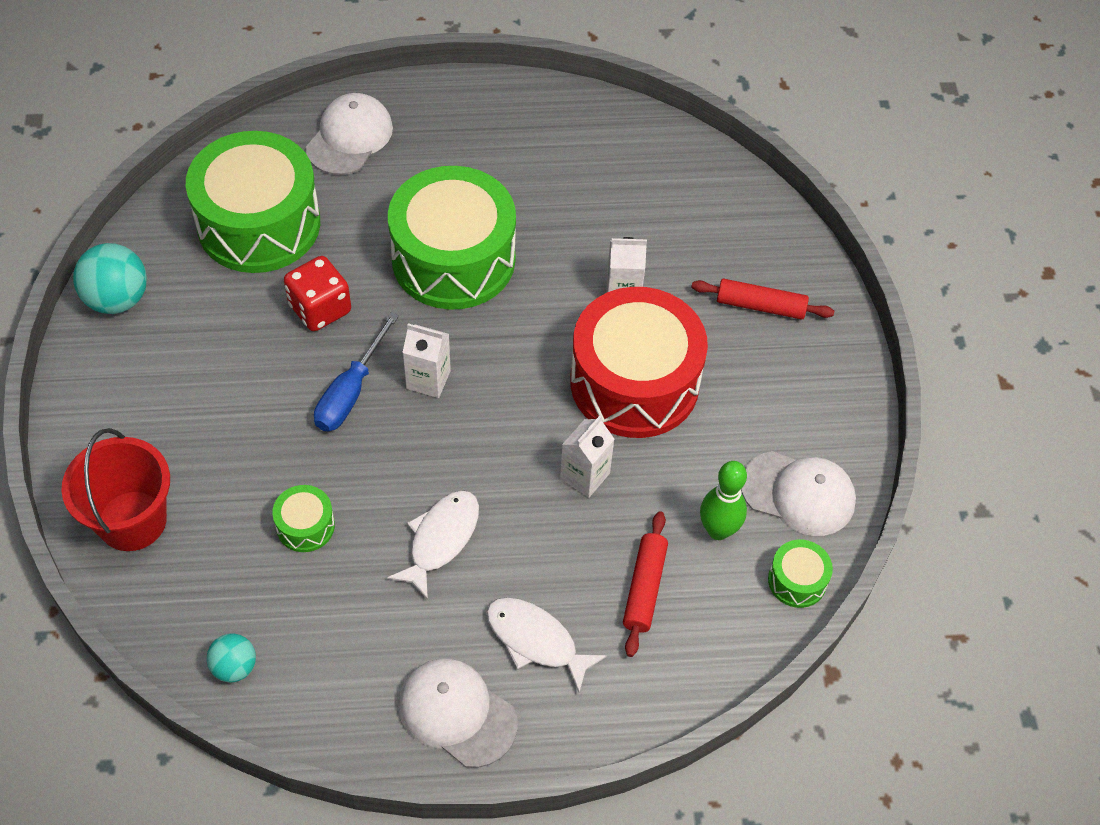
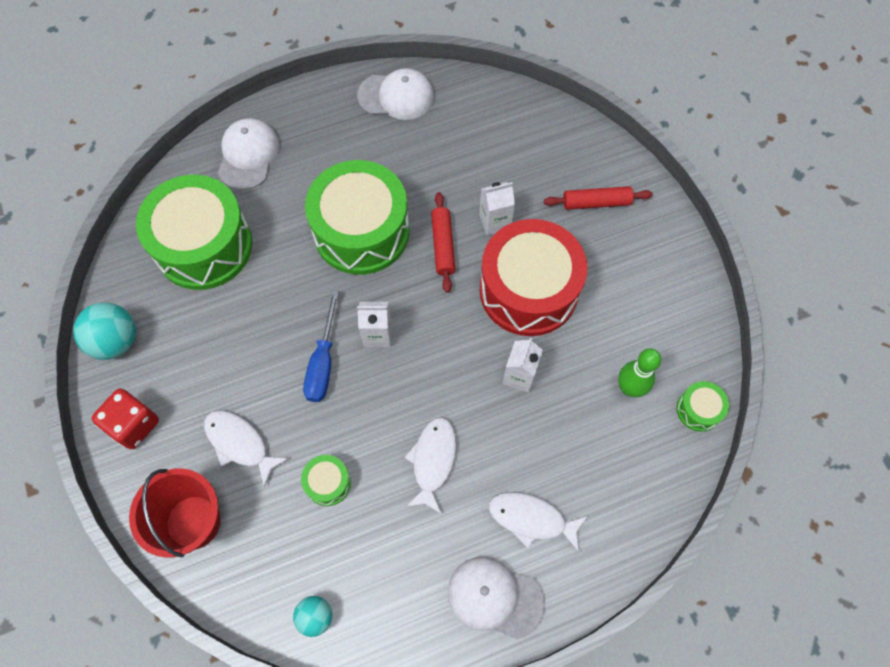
camera: 15 degrees left, 10 degrees up
red dice [284,256,351,331] -> red dice moved to [92,389,159,449]
red rolling pin [623,511,668,657] -> red rolling pin moved to [431,192,456,293]
white cap [741,451,856,536] -> white cap moved to [357,68,434,120]
none -> white fish [204,410,289,487]

